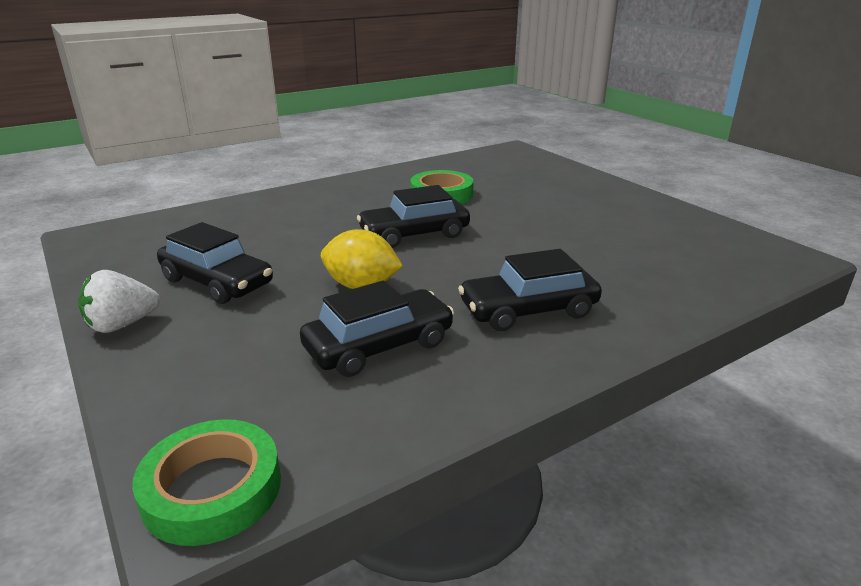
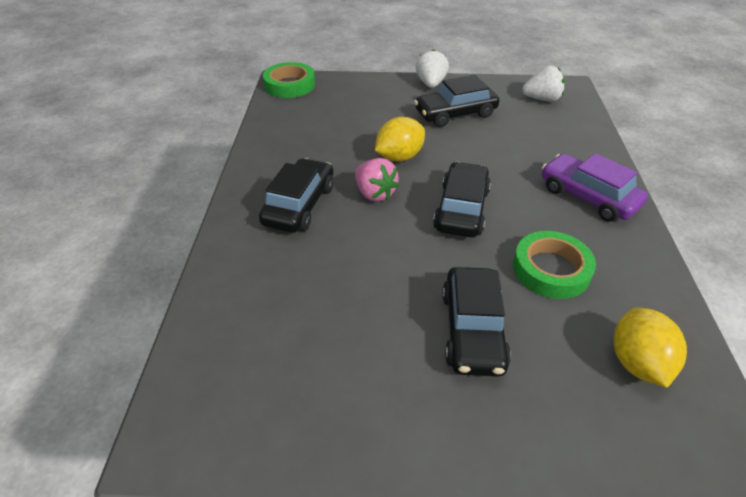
camera: 125 degrees right, 15 degrees up
black car [300,281,454,377] -> black car moved to [442,267,511,377]
none -> pink strawberry [355,158,399,202]
none -> white strawberry [522,66,565,101]
none -> purple car [542,153,648,222]
none -> yellow lemon [614,308,687,388]

